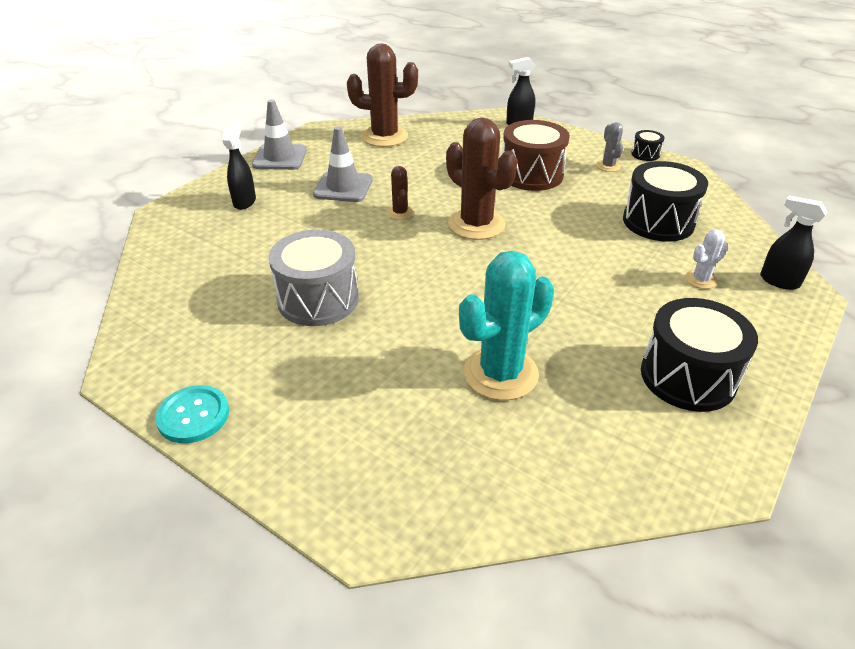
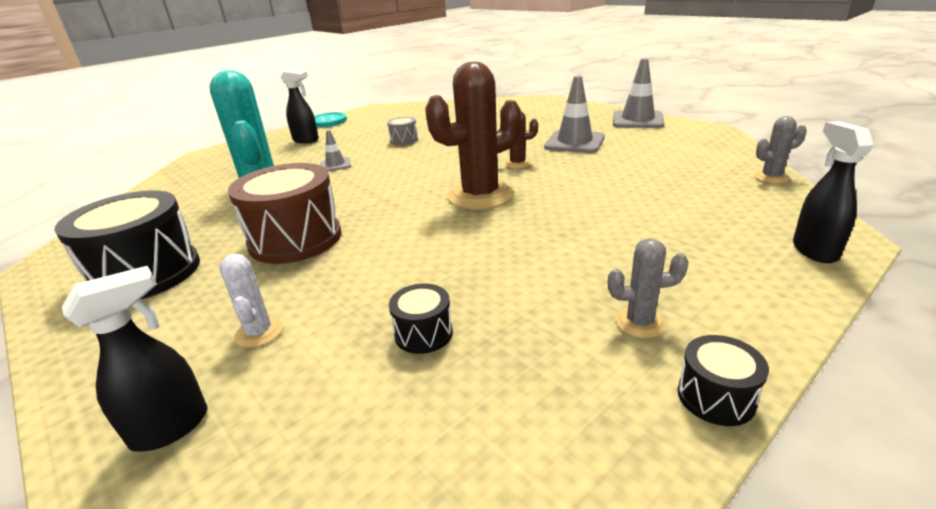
camera: 105 degrees right, 10 degrees down
black spray bottle [222,122,256,210] -> black spray bottle moved to [280,69,319,143]
grey drum [269,230,359,326] -> grey drum [387,117,418,145], size x0.47
brown cactus [347,43,418,147] -> none
brown drum [502,120,570,191] -> brown drum moved to [228,163,342,264]
black drum [623,161,708,242] -> black drum [389,284,453,354], size x0.47
none -> grey traffic cone [320,130,351,171]
none -> grey cactus [754,116,807,183]

